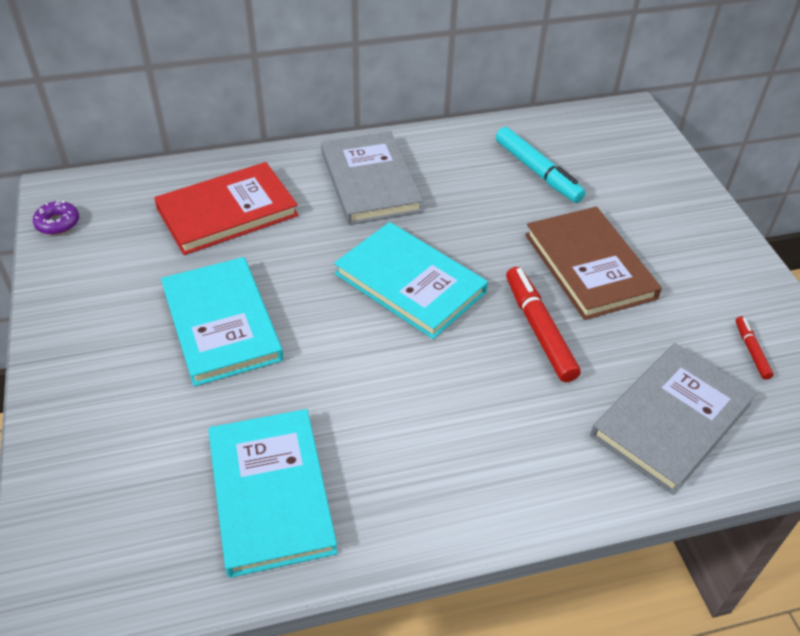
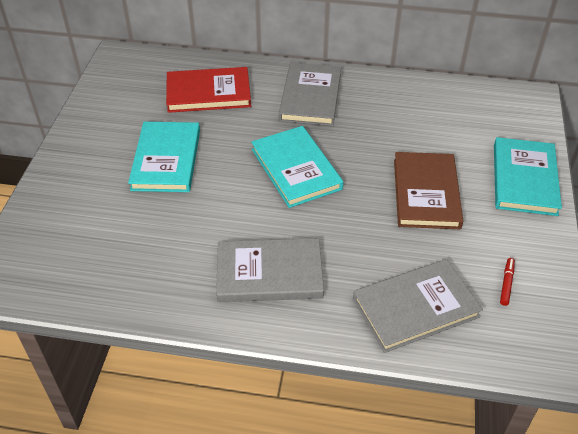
camera: 25 degrees right, 0 degrees up
purple donut [33,201,79,235] -> none
turquoise book [209,409,338,578] -> turquoise book moved to [494,137,562,216]
turquoise marker [496,127,586,203] -> none
red marker [506,267,581,382] -> none
none -> grey book [216,238,324,302]

